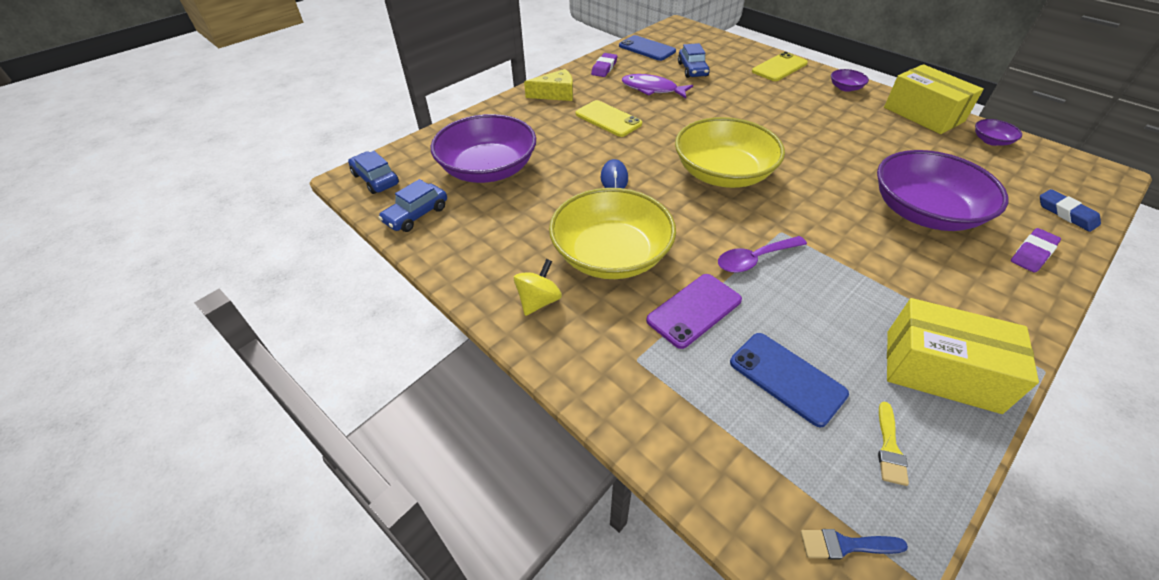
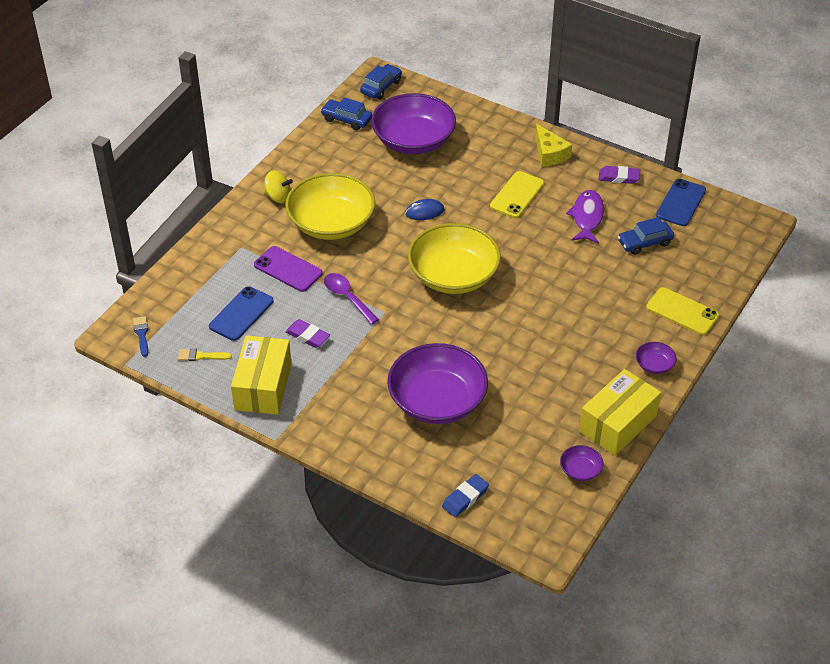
camera: 75 degrees right, 0 degrees up
purple eraser [1011,228,1061,273] -> purple eraser moved to [285,319,330,348]

